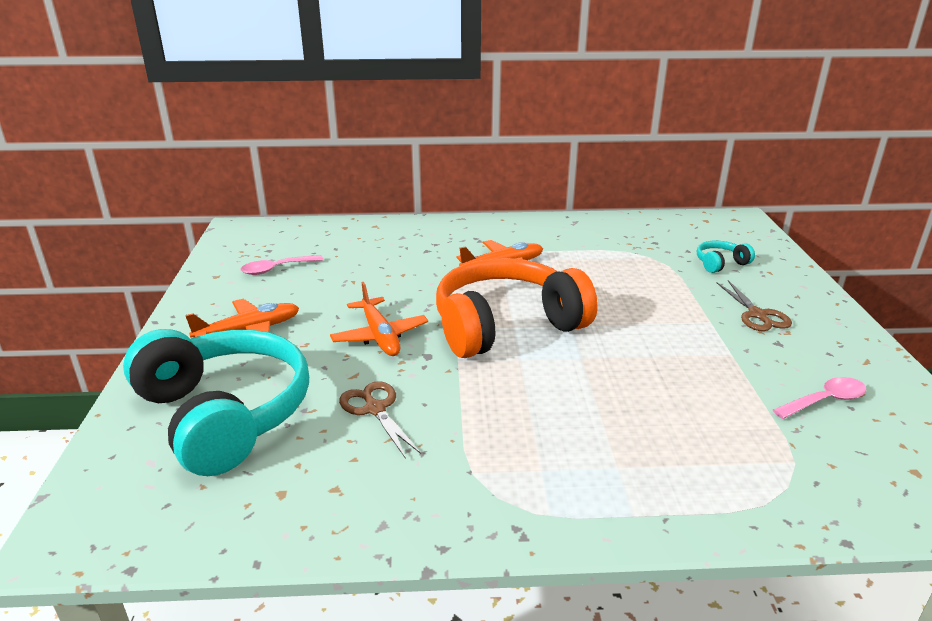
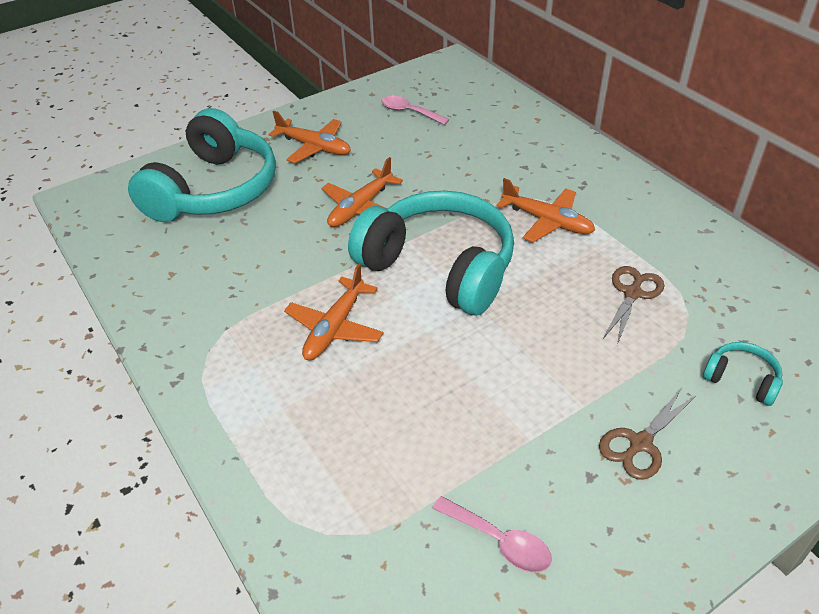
camera: 60 degrees right, 15 degrees up
brown scissors [339,381,421,459] -> brown scissors moved to [603,266,664,345]
orange headphones [436,258,598,358] -> turquoise headphones [348,191,514,315]
none -> orange plane [284,264,384,360]

